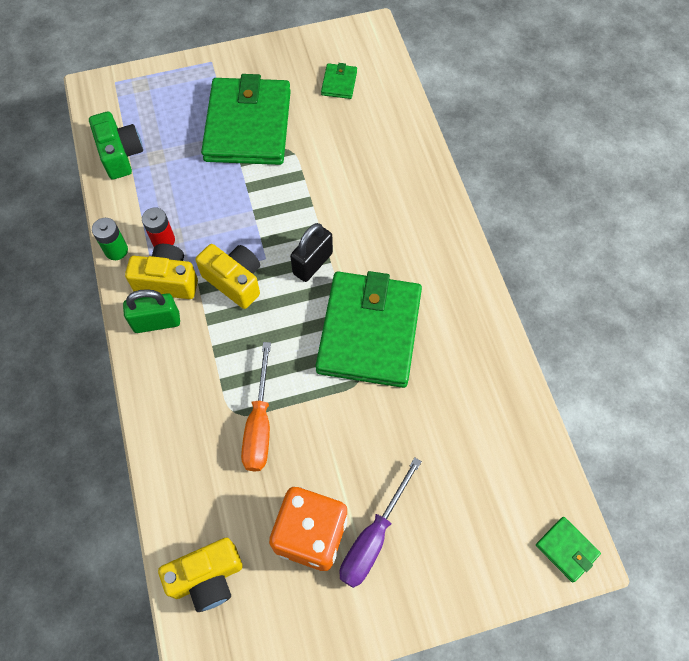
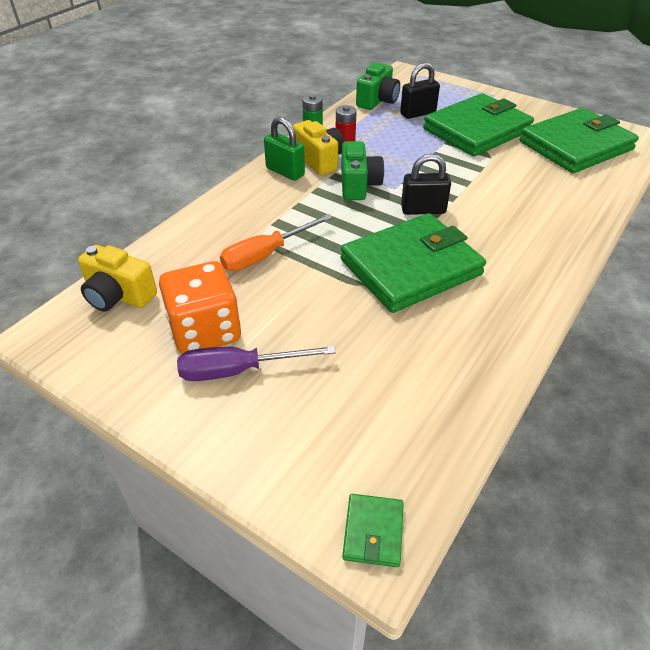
camera: 50 degrees right, 20 degrees down
yellow camera [196,244,260,309] -> green camera [341,141,384,200]
green wallet [321,63,357,99] -> green wallet [520,108,639,173], size x2.47
none -> black padlock [400,63,440,119]

